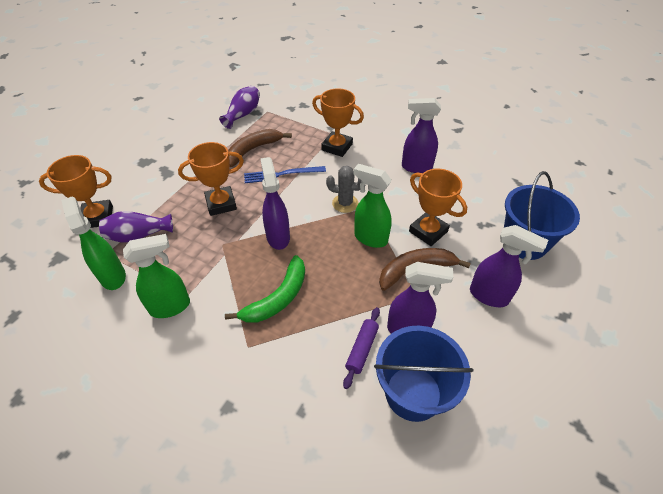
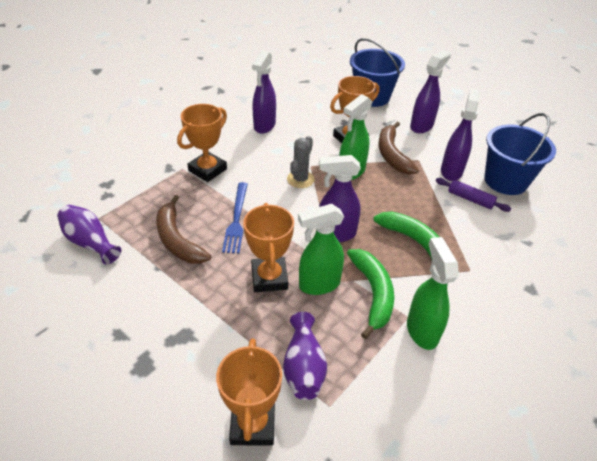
camera: 80 degrees left, 5 degrees down
green spray bottle [61,197,126,290] -> green spray bottle moved to [298,204,344,295]
none -> green banana [347,249,394,339]

